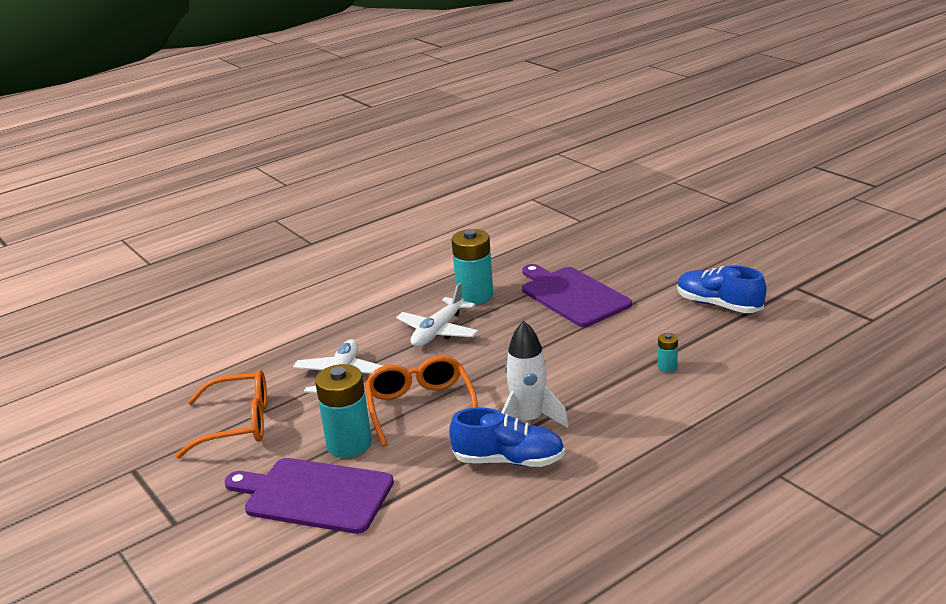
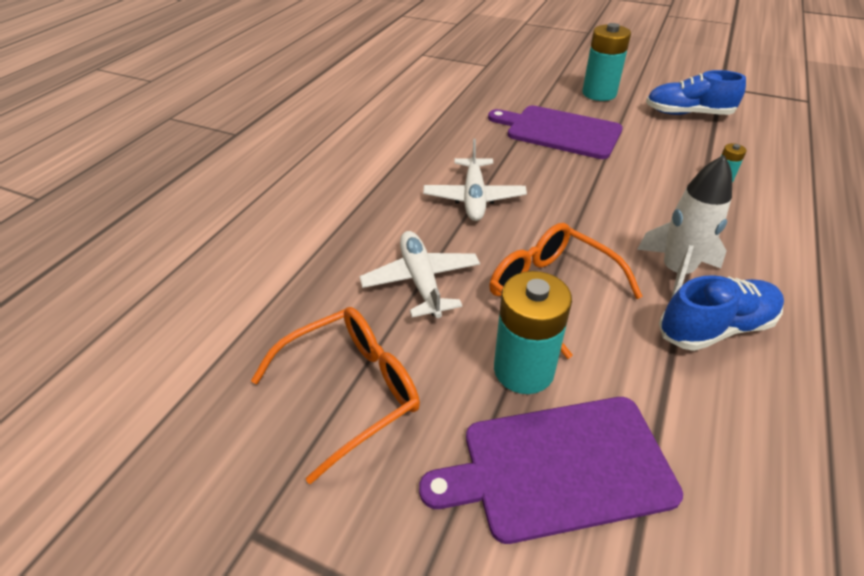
camera: 30 degrees left, 15 degrees up
turquoise battery [452,229,493,305] -> turquoise battery moved to [582,23,631,101]

